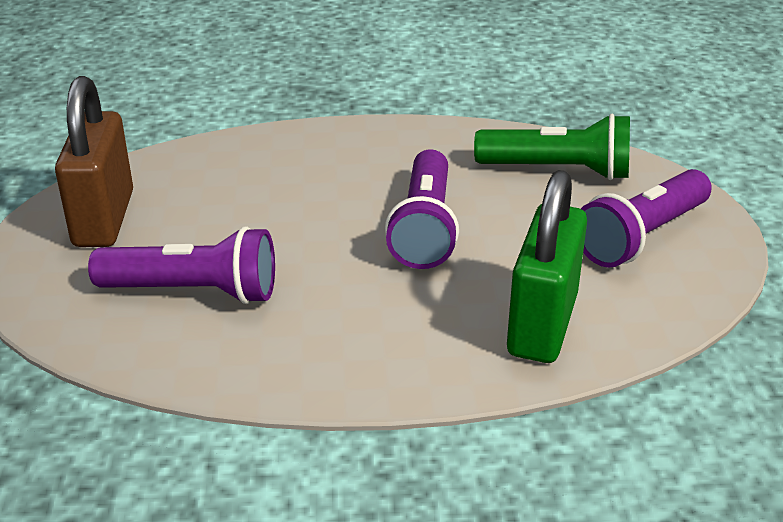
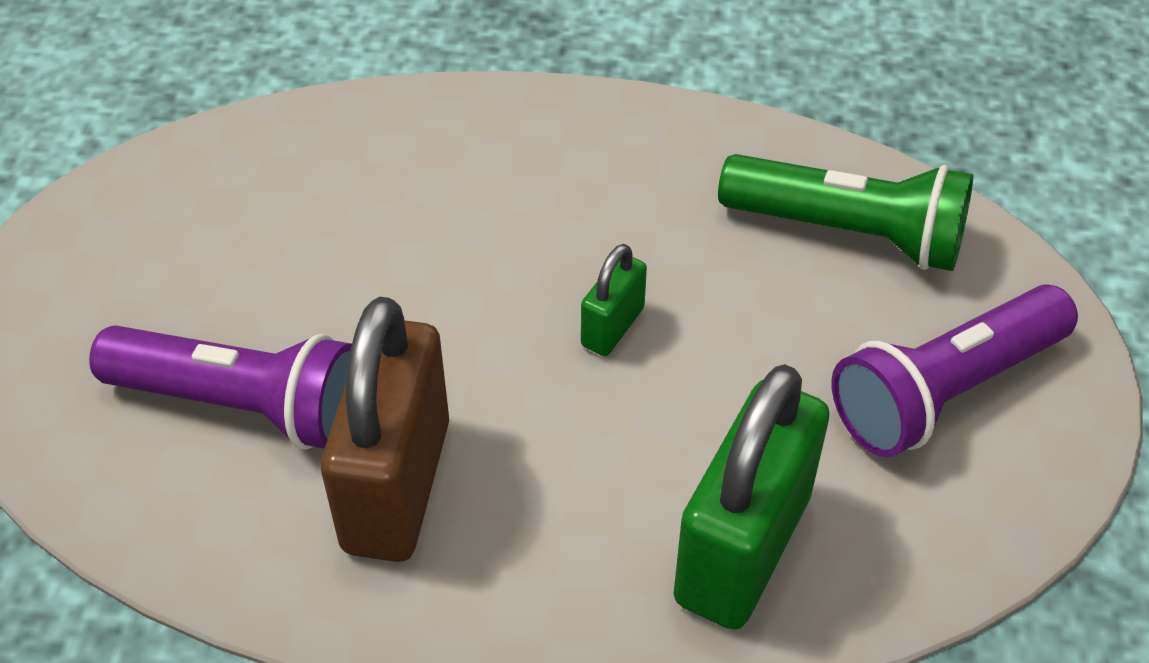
camera: 10 degrees right, 15 degrees up
brown padlock [55,76,133,247] -> brown padlock moved to [321,297,449,562]
purple flashlight [385,149,459,269] -> green padlock [581,244,647,356]

